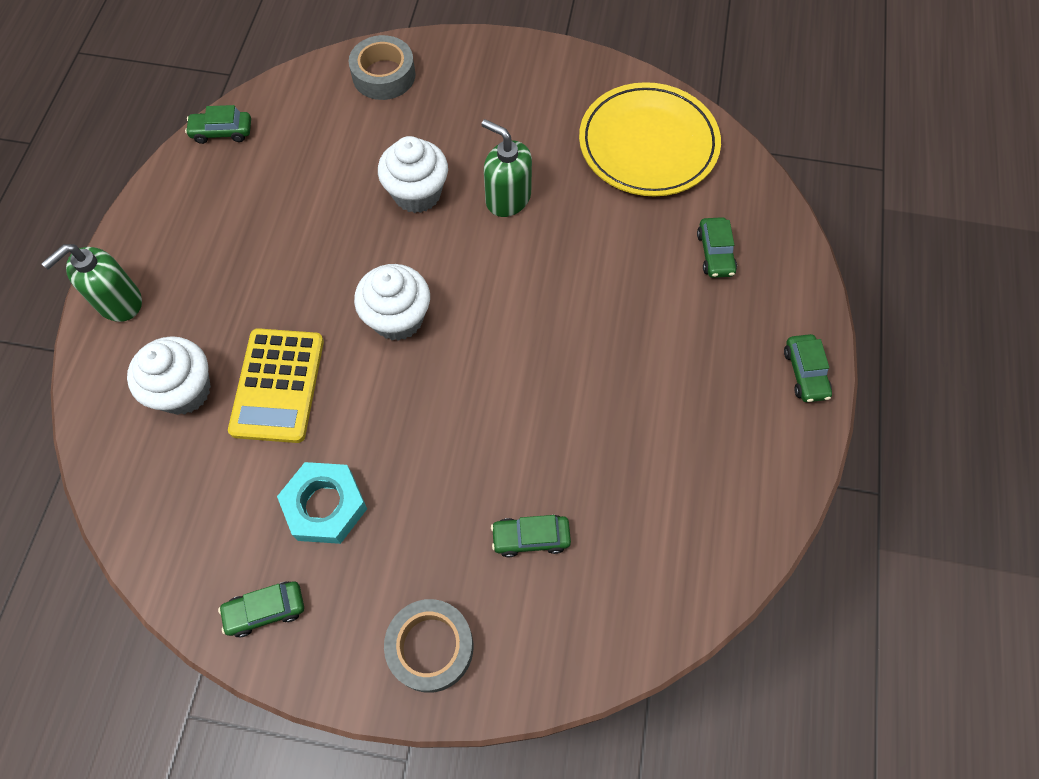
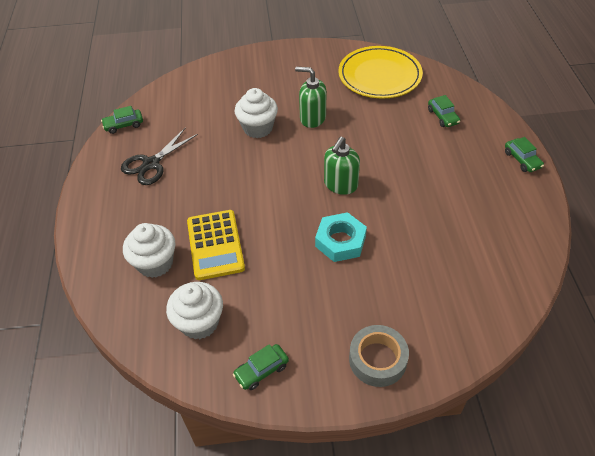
camera: 15 degrees left, 15 degrees down
green soap dispenser [41,244,142,322] -> green soap dispenser moved to [324,137,360,195]
turquoise nut [277,462,367,544] -> turquoise nut moved to [315,212,367,262]
grey tape [349,35,416,100] -> none
white cupcake [354,264,430,341] -> white cupcake moved to [166,282,223,339]
green car [491,515,571,557] -> none
none -> black scissors [121,128,198,185]

